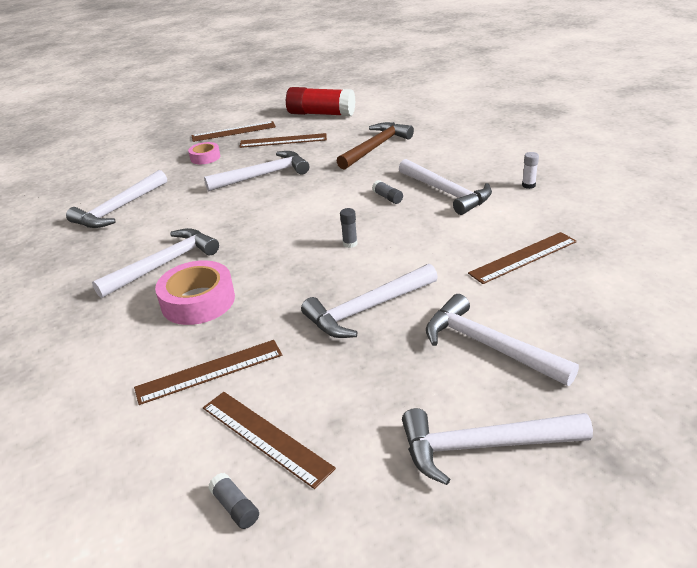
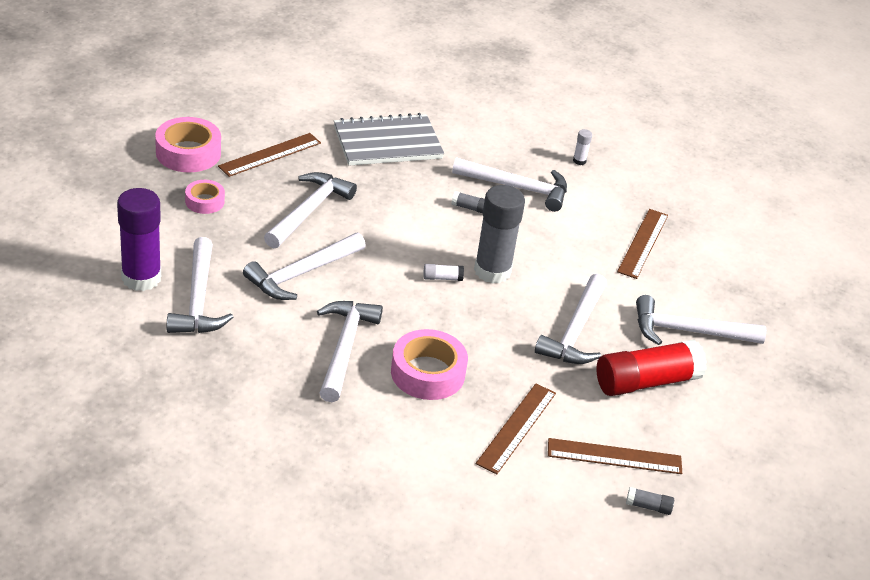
camera: 45 degrees left, 5 degrees up
brown ruler [191,121,276,142] -> pink tape [155,117,221,173]
red glue stick [286,87,356,116] -> red glue stick moved to [596,339,707,396]
brown hammer [337,122,414,170] -> grey notebook [334,113,444,165]
grey glue stick [340,208,357,248] -> grey glue stick [474,185,525,284], size x2.49
white hammer [402,408,593,485] -> white hammer moved to [243,233,366,300]
none -> purple glue stick [117,188,161,291]
none -> white glue stick [423,264,464,281]

